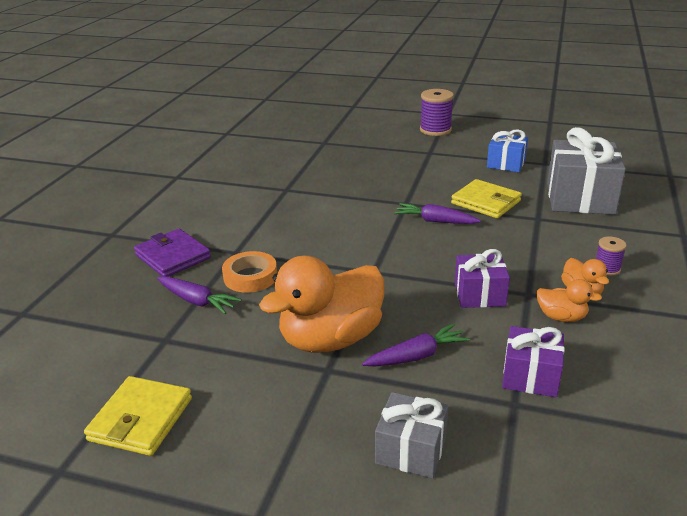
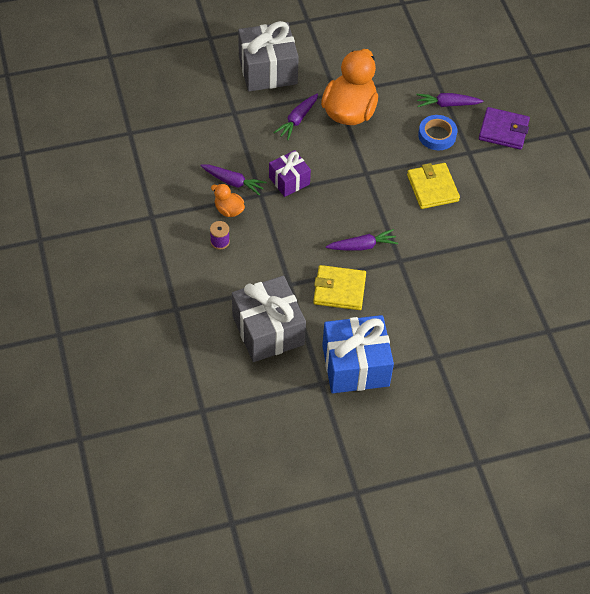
camera: 145 degrees right, 25 degrees up
yellow wallet [84,376,192,456] -> yellow wallet moved to [407,163,460,209]
orange tape [222,251,277,293] -> blue tape [418,115,457,150]
grey gift [375,392,448,478] -> grey gift [238,21,299,91], size x1.75
purple spool [420,89,454,136] -> none
blue gift [487,130,528,172] -> blue gift [322,315,394,393], size x1.75
purple gift [502,326,565,397] -> none
orange duck [536,279,602,322] -> purple carrot [200,164,267,196]

